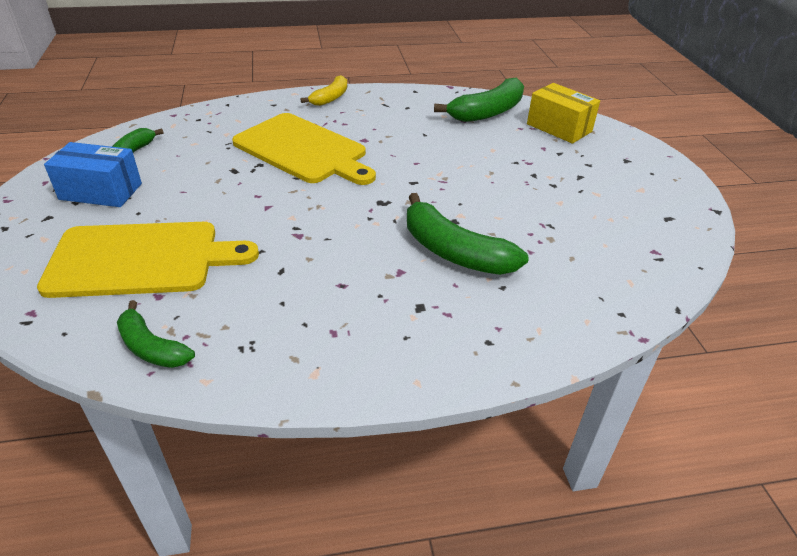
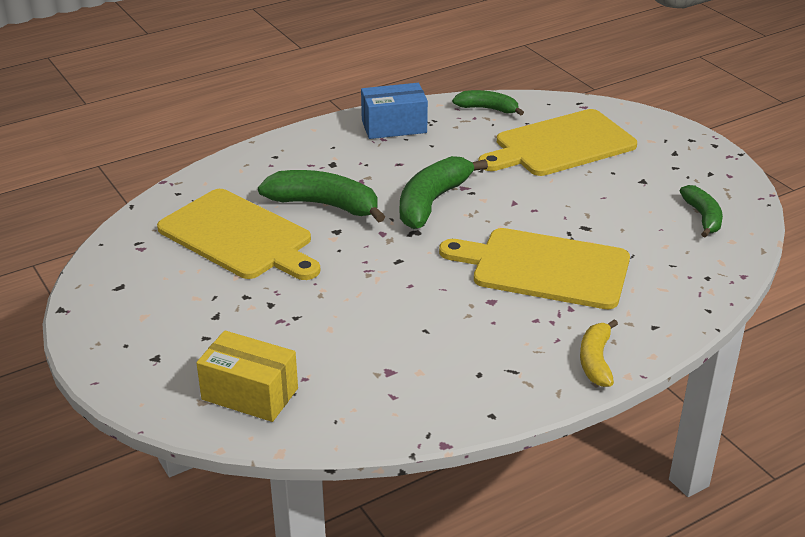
camera: 160 degrees right, 5 degrees down
blue box [44,142,142,207] -> blue box moved to [361,83,428,139]
green banana [434,78,524,122] -> green banana moved to [400,156,488,229]
none -> yellow cutting board [157,189,321,280]

